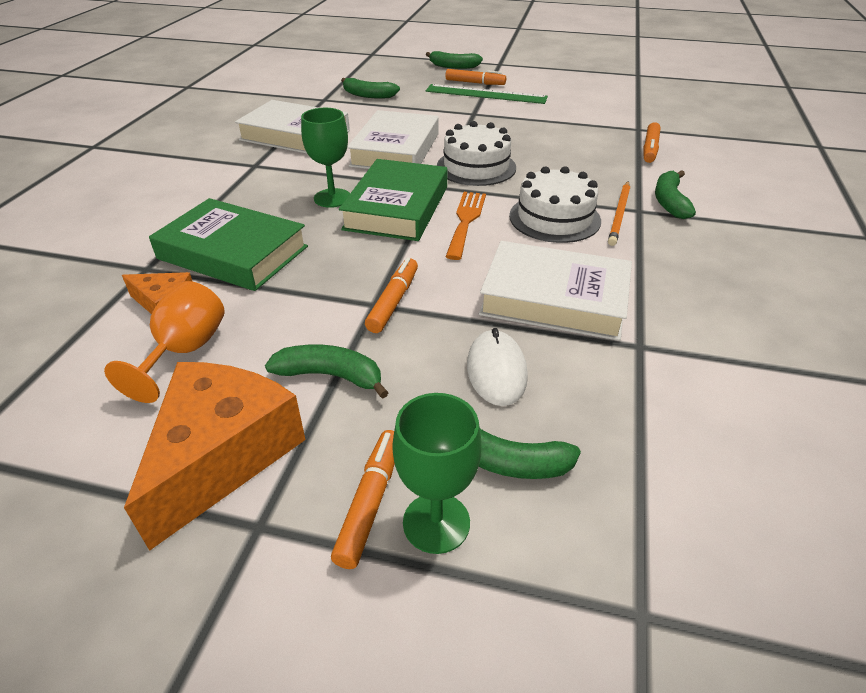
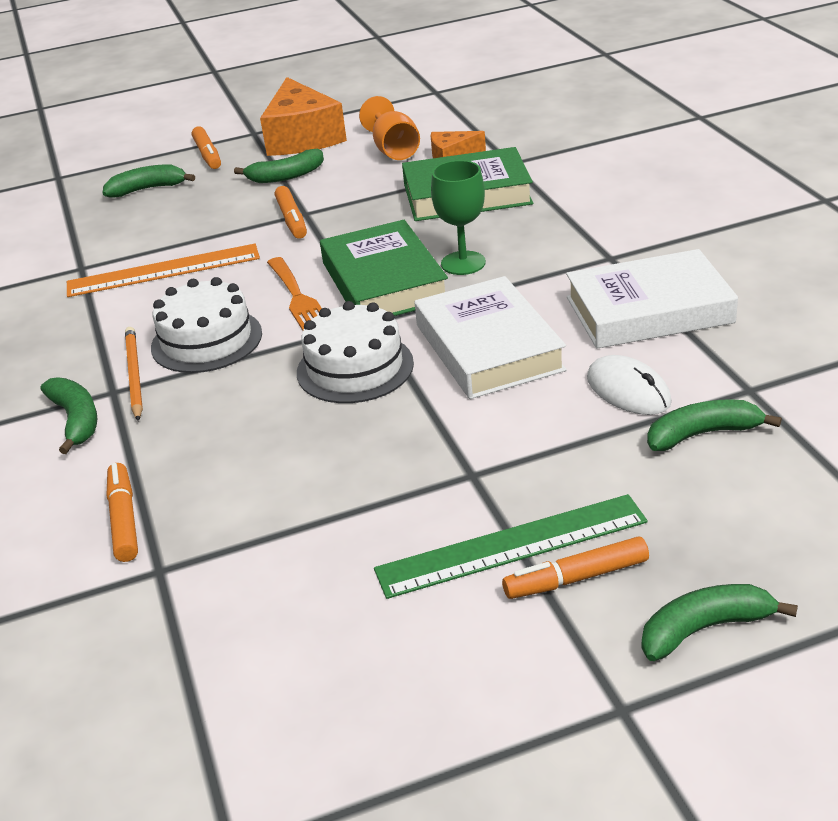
camera: 150 degrees right, 5 degrees down
green goblet [392,393,482,554] -> none
white mouse [467,328,528,406] -> white mouse moved to [587,355,672,415]
white book [479,241,632,341] -> orange ruler [67,244,260,297]

